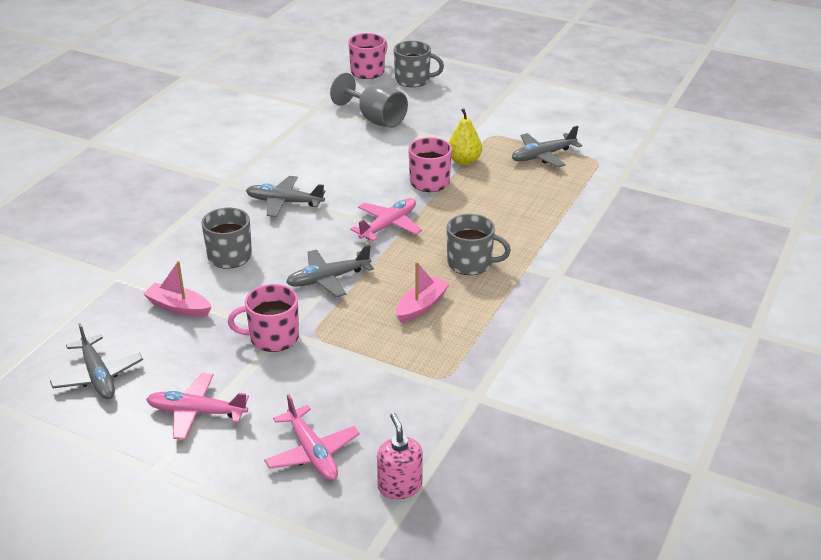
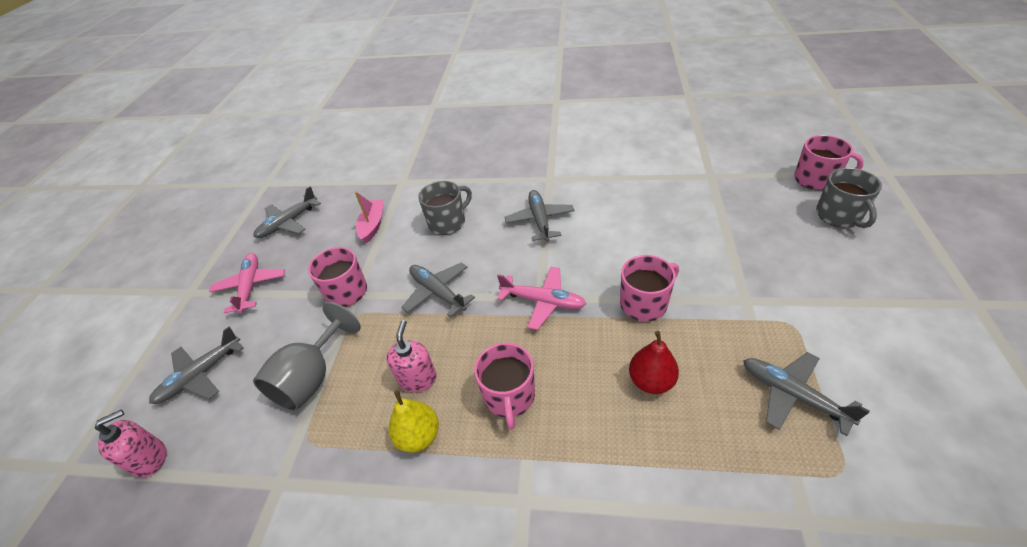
camera: 75 degrees right, 10 degrees up
pink plane [264,394,360,481] -> grey plane [149,327,244,404]
grey goblet [330,73,408,128] -> grey goblet moved to [253,302,361,411]
pink boat [396,262,450,323] -> pink soap dispenser [386,320,437,392]
grey mug [447,214,511,275] -> pink mug [474,343,535,430]
yellow pear [449,108,482,165] -> yellow pear moved to [389,390,439,452]
none -> red pear [629,331,679,394]

